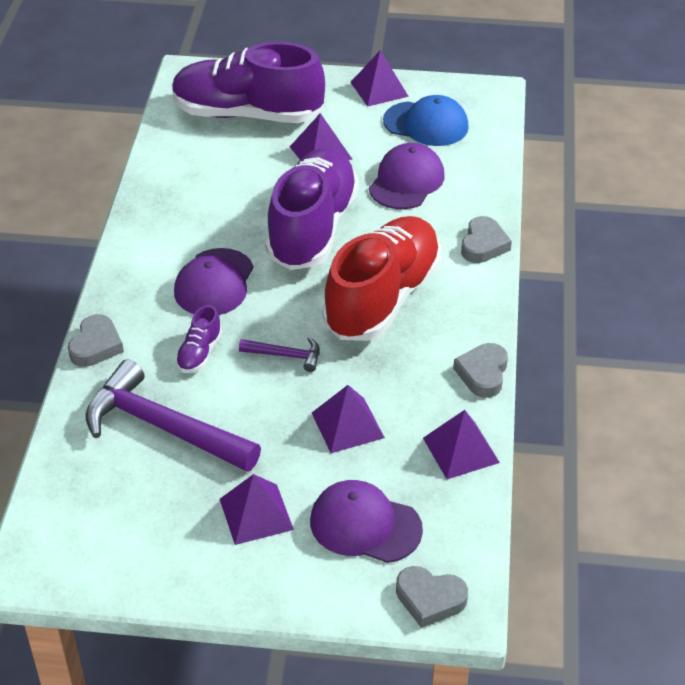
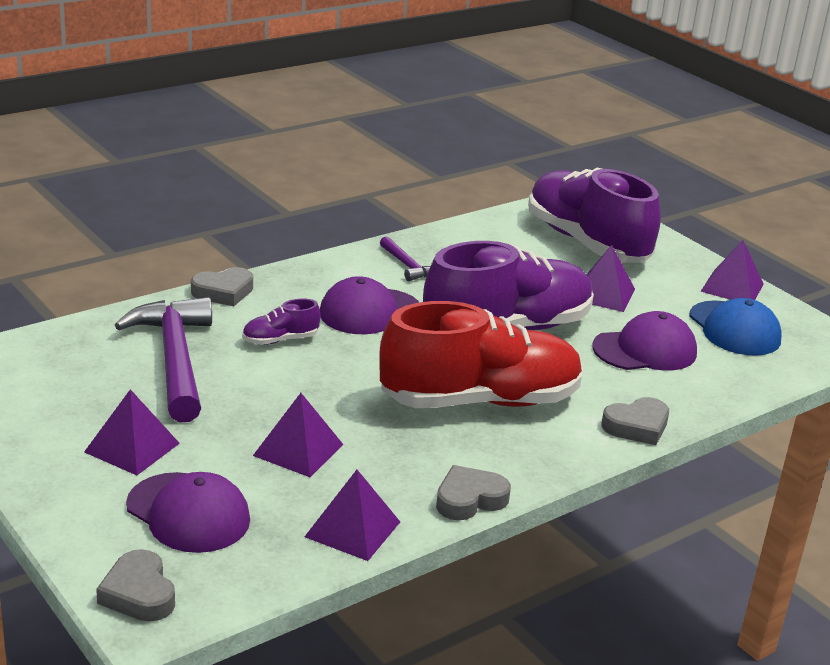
camera: 45 degrees right, 15 degrees down
purple hammer [239,337,320,372] -> purple hammer moved to [380,236,430,281]
purple cap [310,480,423,563] -> purple cap turned 150 degrees clockwise [126,472,250,553]

